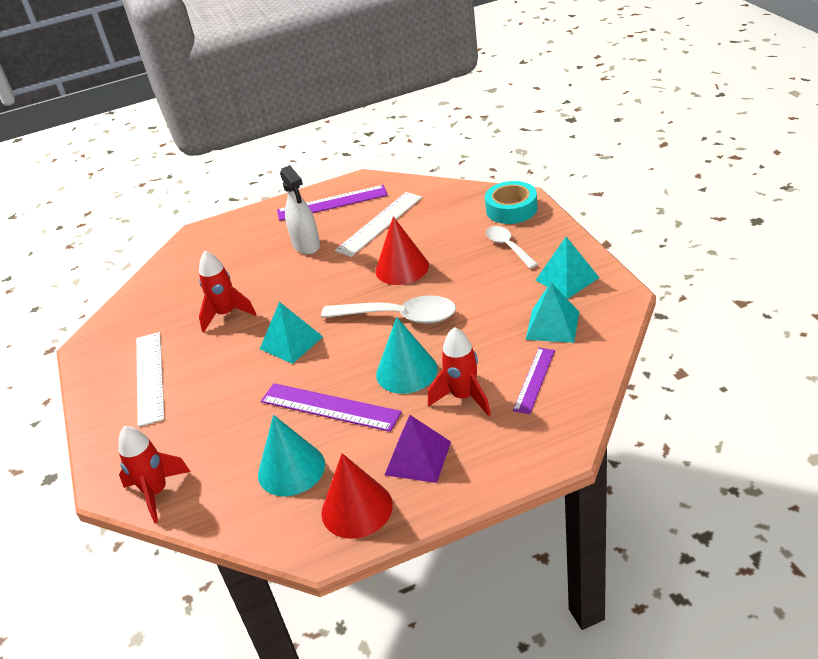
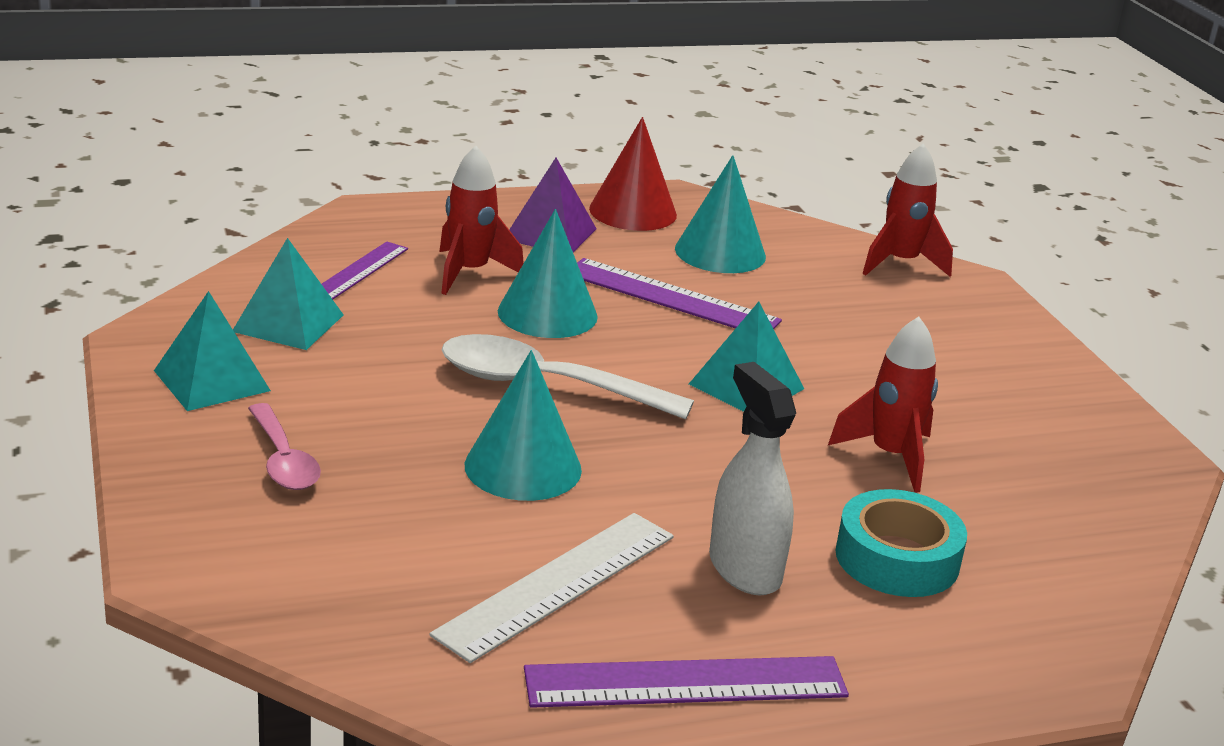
camera: 175 degrees right, 10 degrees down
white ruler [136,332,165,427] -> none
red cone [376,216,429,285] -> turquoise cone [465,350,582,501]
turquoise tape [485,181,537,224] -> turquoise tape moved to [835,489,967,597]
white spoon [486,226,538,269] -> pink spoon [248,403,321,490]

